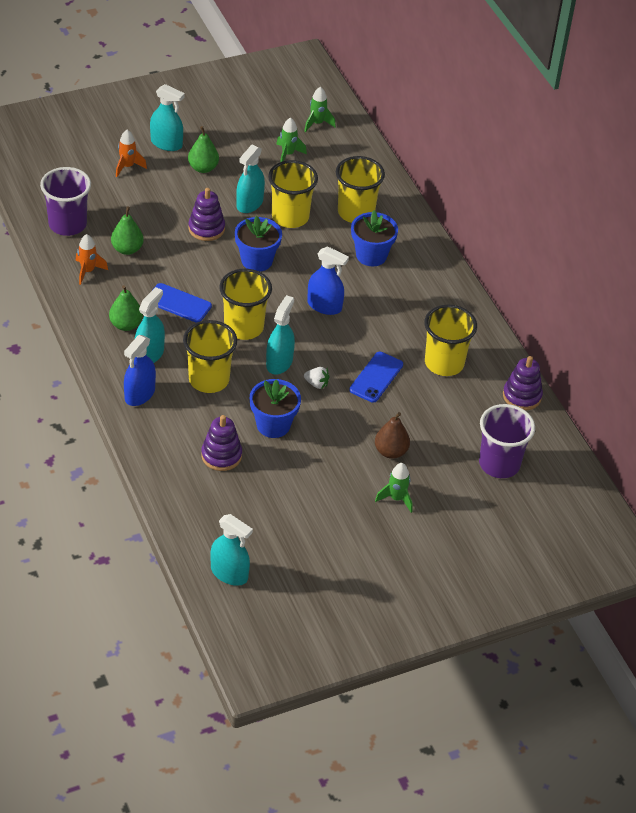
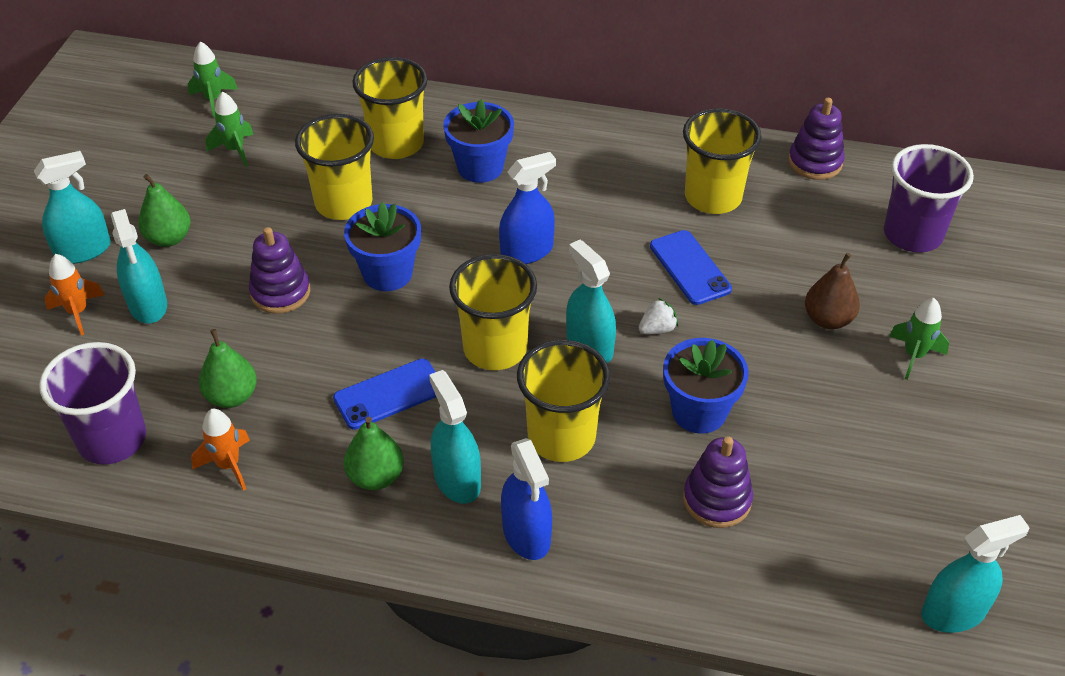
camera: 50 degrees left, 0 degrees up
turquoise spray bottle [236,145,265,213] -> turquoise spray bottle moved to [111,209,167,324]

